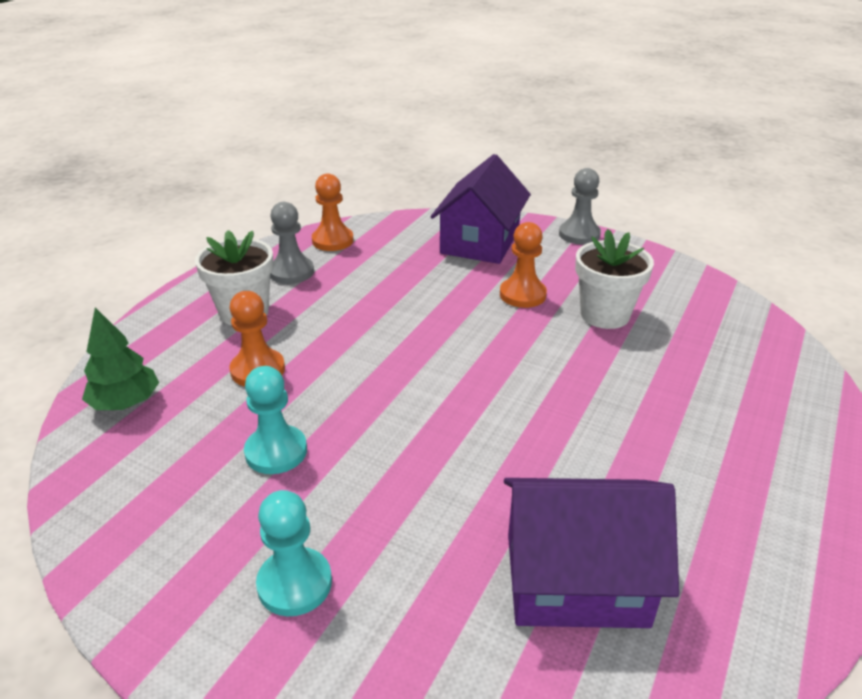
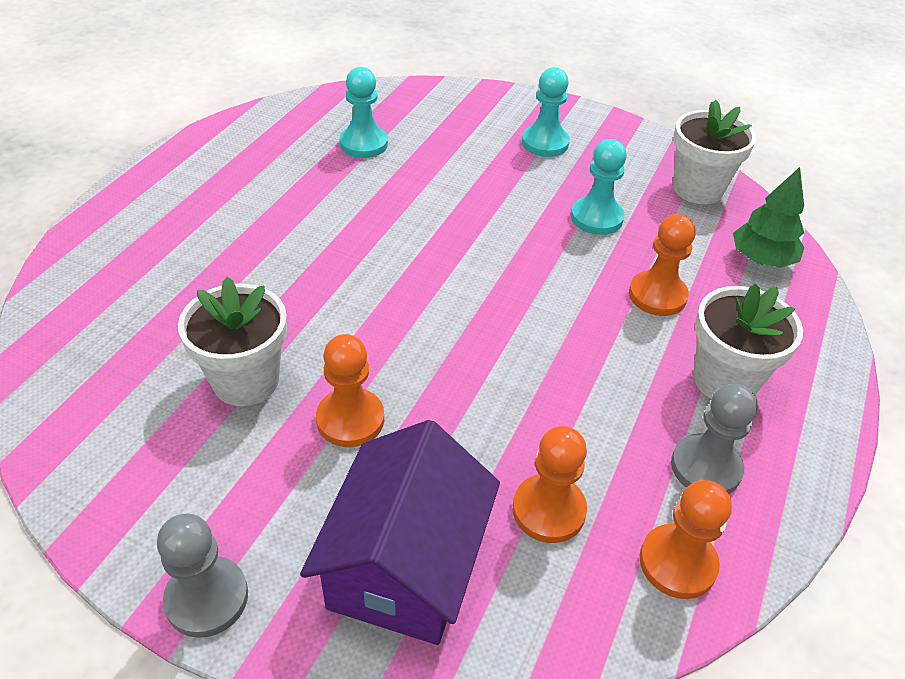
camera: 175 degrees right, 10 degrees up
purple house [504,478,679,628] -> turquoise pawn [339,67,388,158]
none -> orange pawn [513,426,587,543]
none -> white flower pot [673,100,756,204]

